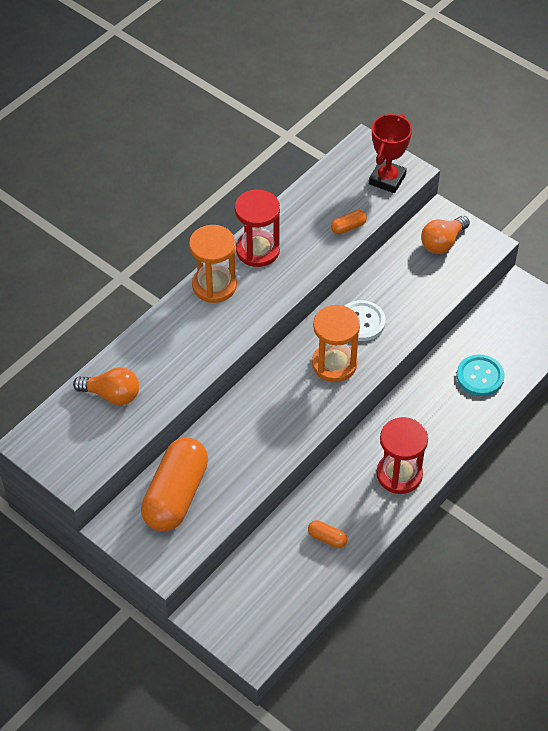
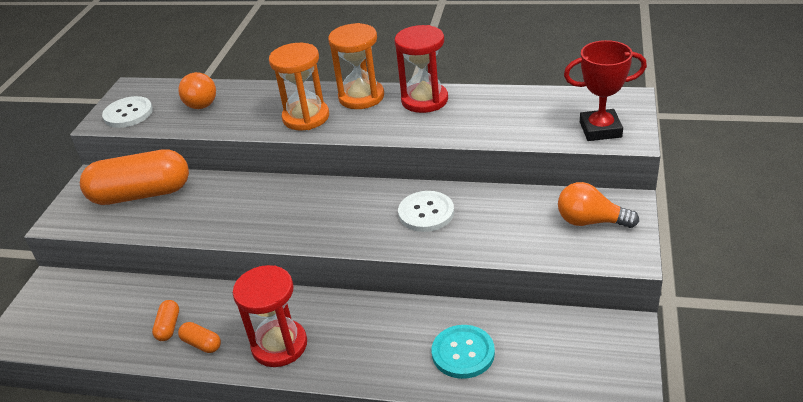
camera: 65 degrees right, 15 degrees down
orange hourglass [312,305,360,382] -> orange hourglass moved to [269,43,329,130]
orange capsule [331,210,367,234] -> orange capsule moved to [178,322,221,353]
none -> white button [102,96,153,128]

